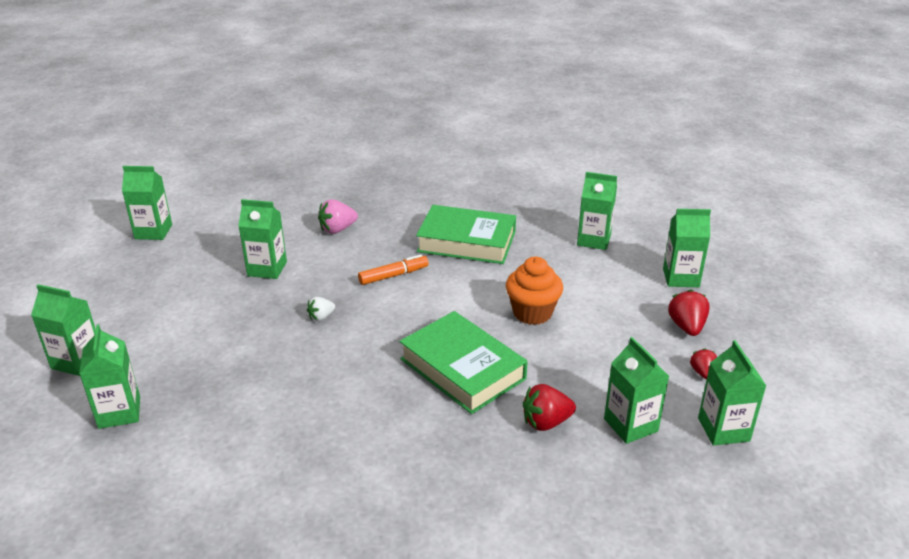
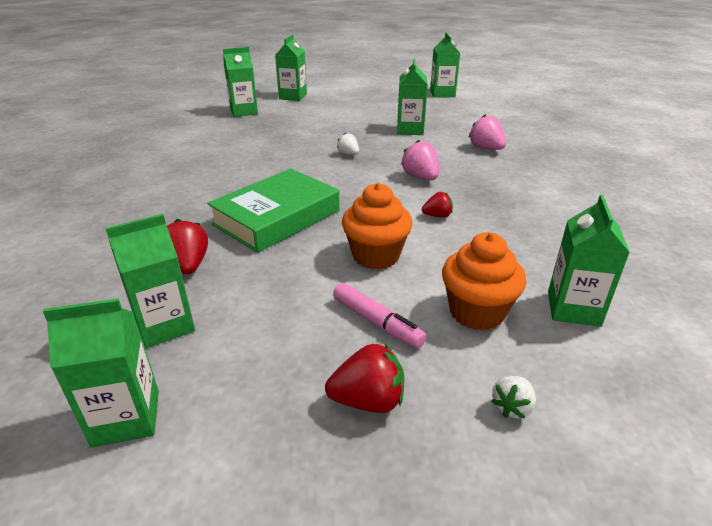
camera: 85 degrees right, 0 degrees up
orange marker [358,254,429,285] -> pink strawberry [401,140,439,180]
green book [416,205,516,264] -> none
green carton [663,209,711,287] -> white strawberry [491,376,536,419]
red strawberry [690,349,717,379] -> red strawberry moved to [422,192,453,218]
none -> pink marker [333,283,427,348]
none -> orange cupcake [442,232,526,331]

